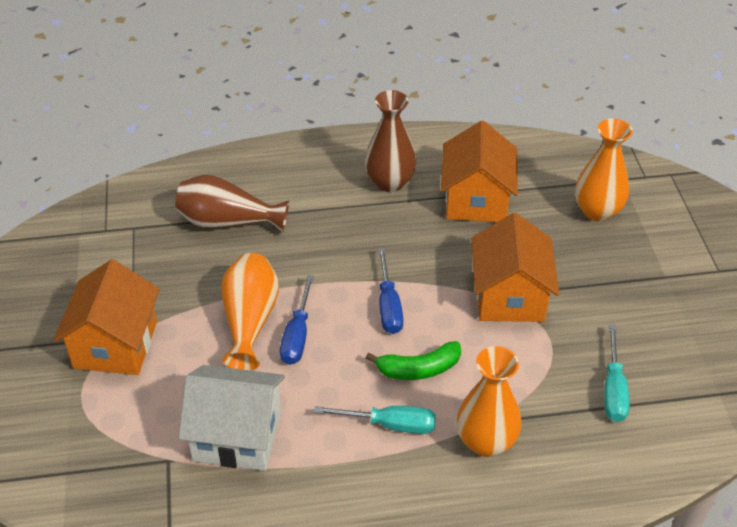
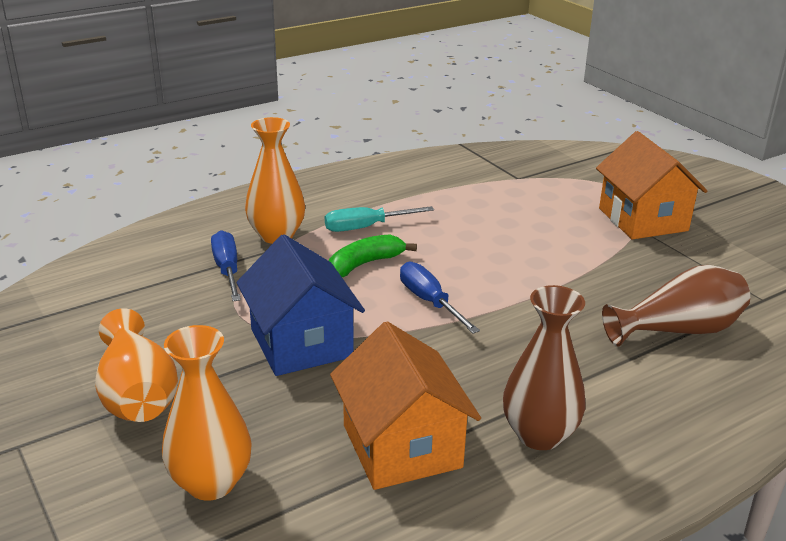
camera: 155 degrees right, 15 degrees down
white house [179,365,285,471] -> none
orange vase [221,253,279,371] -> orange vase moved to [95,308,178,422]
blue screwdriver [280,275,314,365] -> blue screwdriver moved to [211,230,241,301]
orange house [471,213,559,322] -> blue house [236,234,365,376]
turquoise screwdriver [604,324,630,422] -> none

